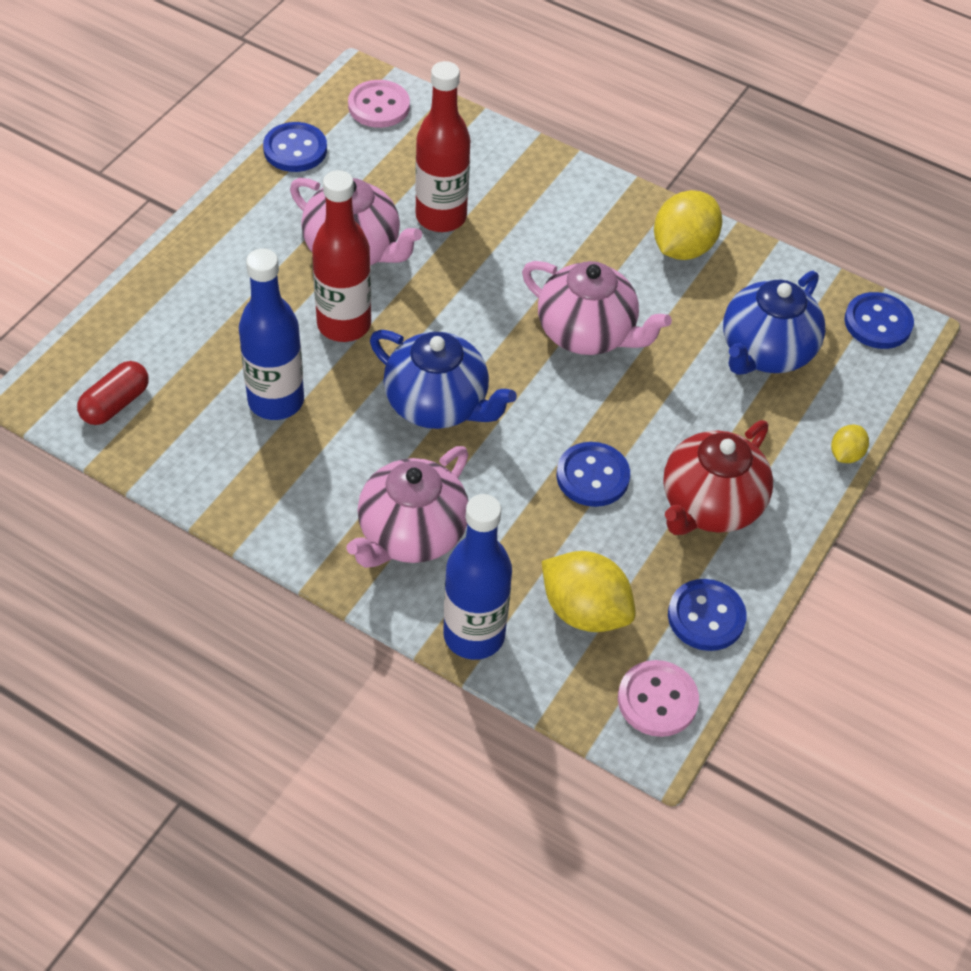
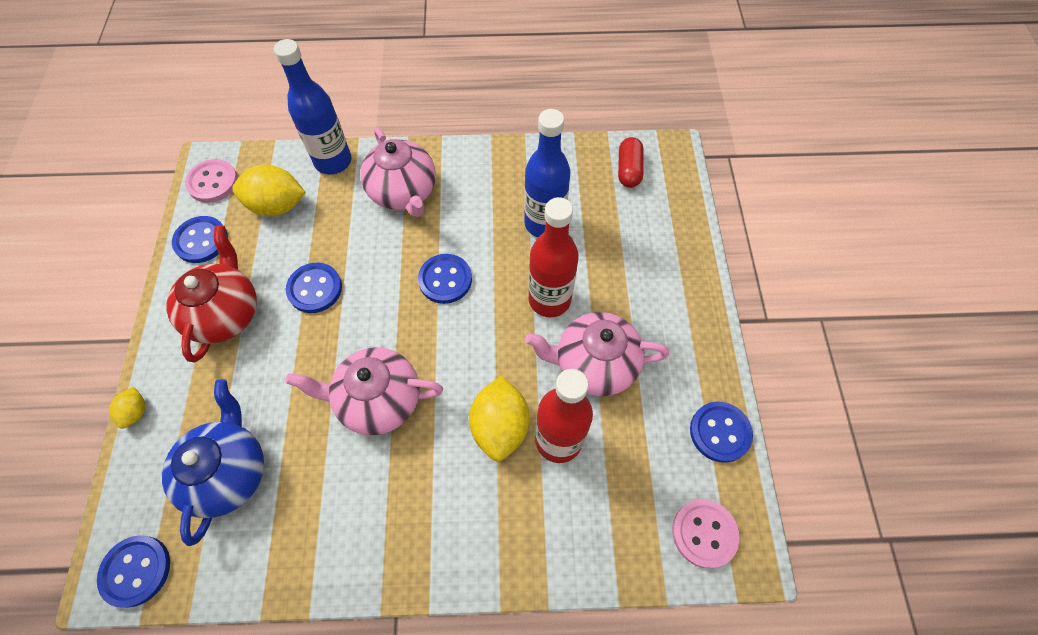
camera: 150 degrees right, 10 degrees up
pink teapot [346,446,468,568] -> pink teapot turned 150 degrees clockwise [360,127,436,217]
blue teapot [370,330,517,429] -> blue button [418,254,472,304]
yellow lemon [654,190,722,260] -> yellow lemon moved to [469,376,530,462]

